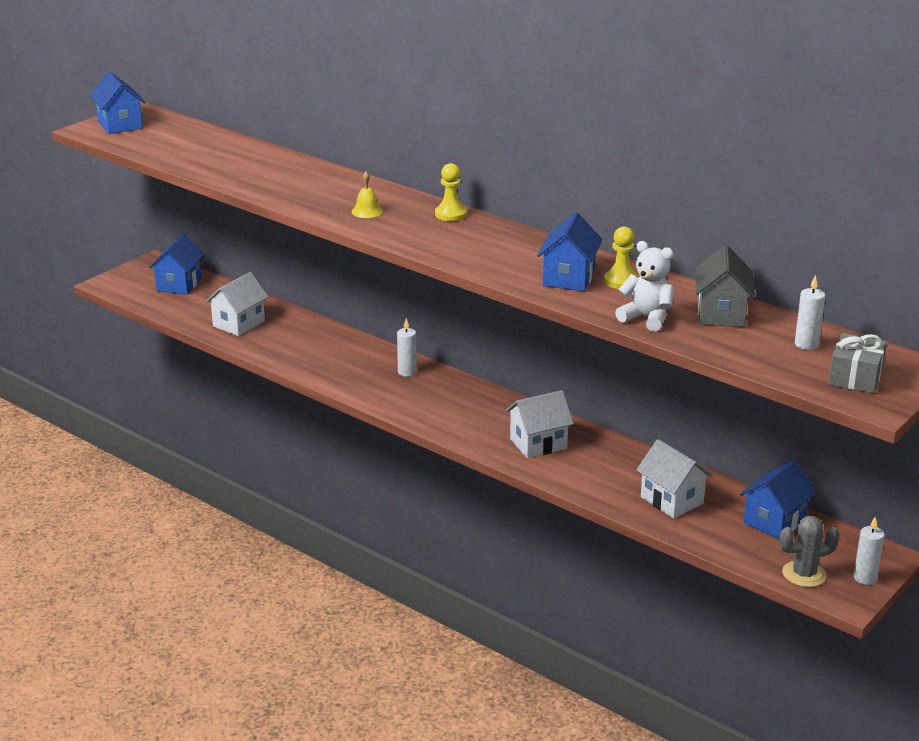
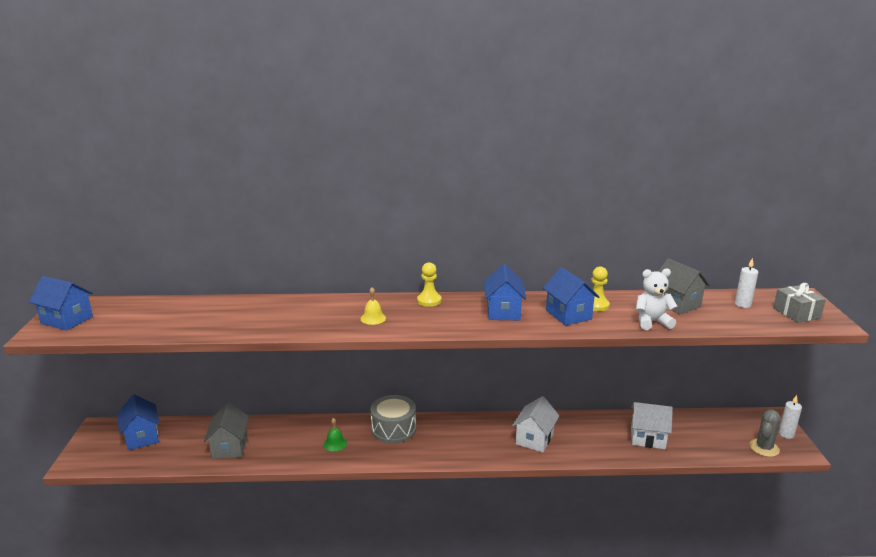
camera: 40 degrees left, 5 degrees down
white house [205,272,268,336] -> grey house [204,403,249,459]
white candle [397,318,417,377] -> grey drum [371,395,416,443]
blue house [740,459,816,539] -> blue house moved to [484,264,526,320]
none -> green bell [324,418,347,451]

